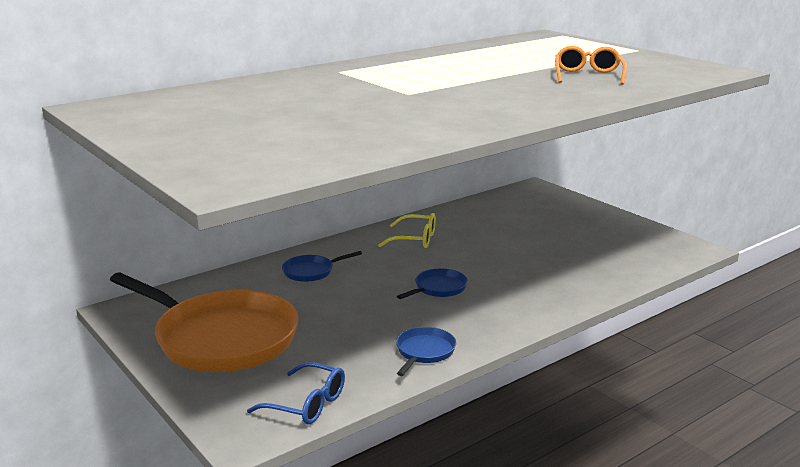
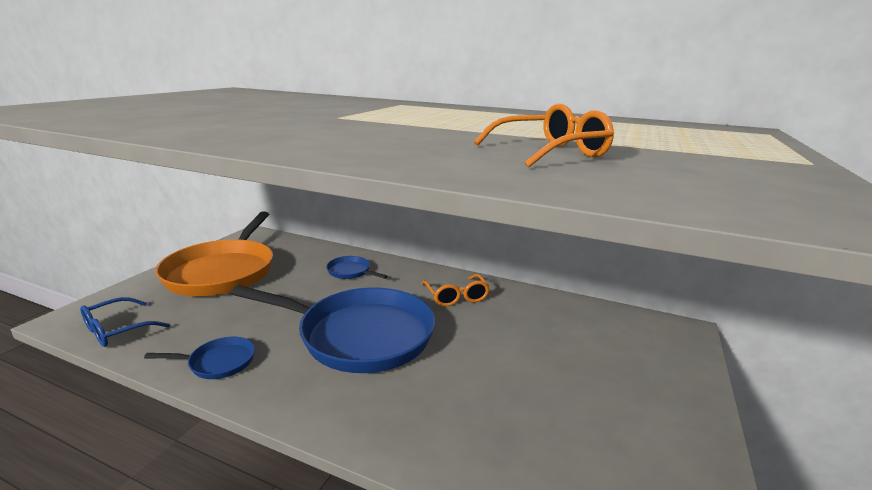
camera: 60 degrees right, 0 degrees up
blue glasses [247,362,345,425] -> blue glasses turned 45 degrees clockwise [80,297,170,347]
yellow glasses [378,213,436,248] -> orange glasses [422,274,490,306]
blue pan [397,269,468,299] -> blue pan [231,285,435,373], size x2.37

